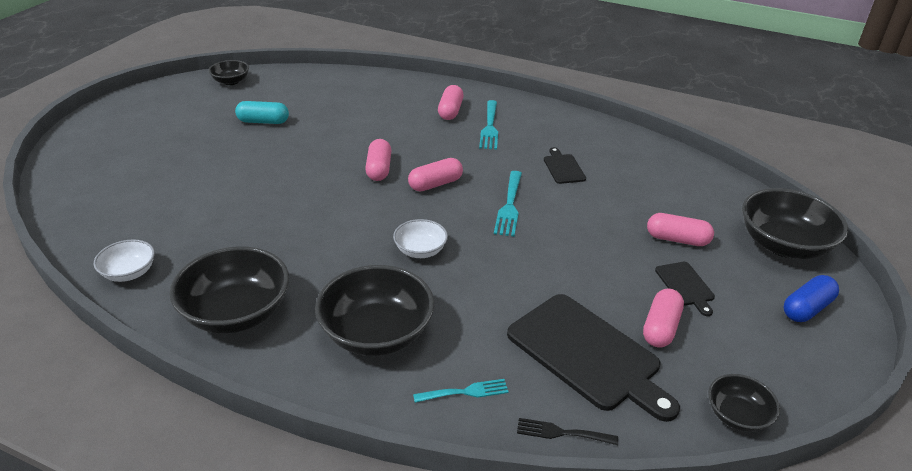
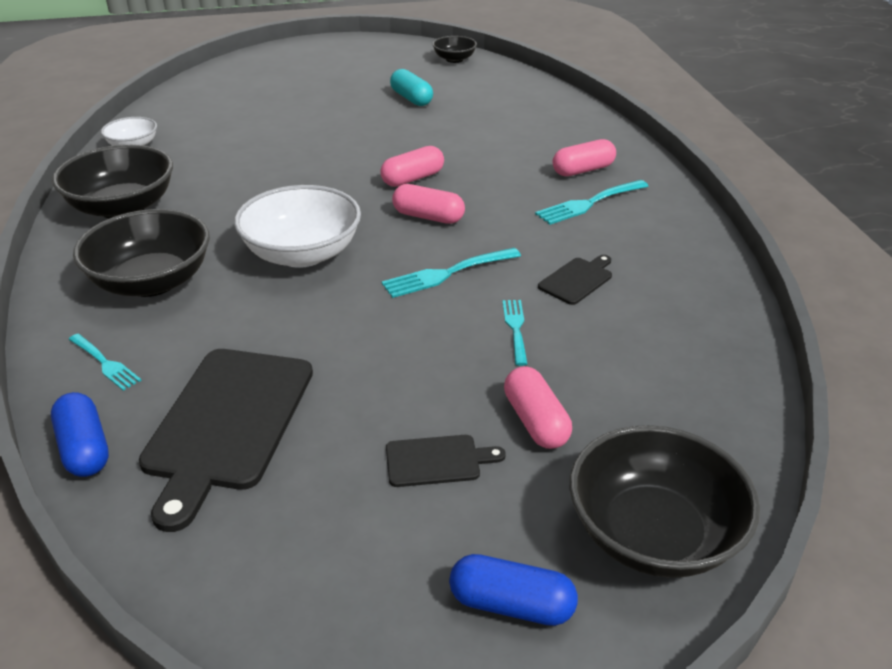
camera: 55 degrees right, 0 degrees up
white bowl [393,219,448,258] -> white bowl [234,185,361,268], size x1.87
black fork [517,418,618,445] -> blue capsule [51,392,109,477]
pink capsule [643,288,684,348] -> none
black cutting board [655,262,715,316] -> black cutting board turned 135 degrees counterclockwise [386,435,506,487]
black bowl [708,374,780,432] -> none
none -> turquoise fork [502,300,528,366]

